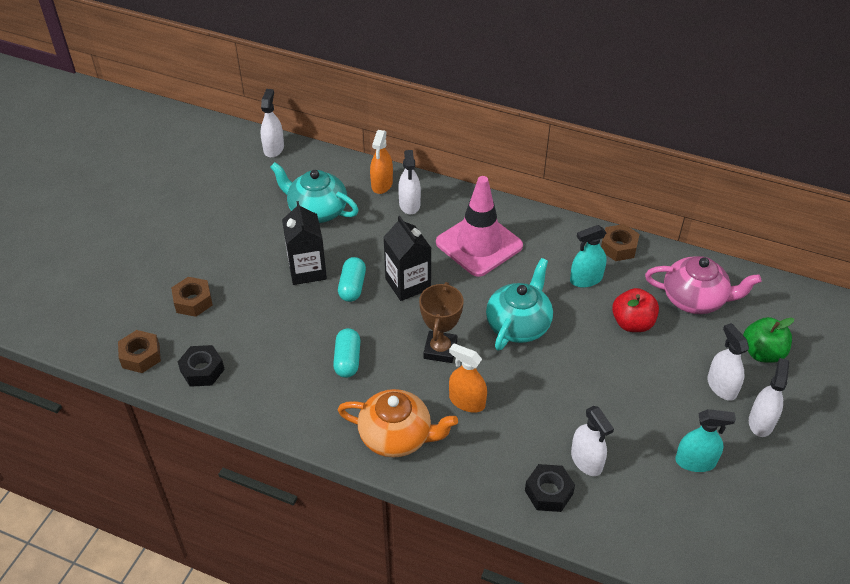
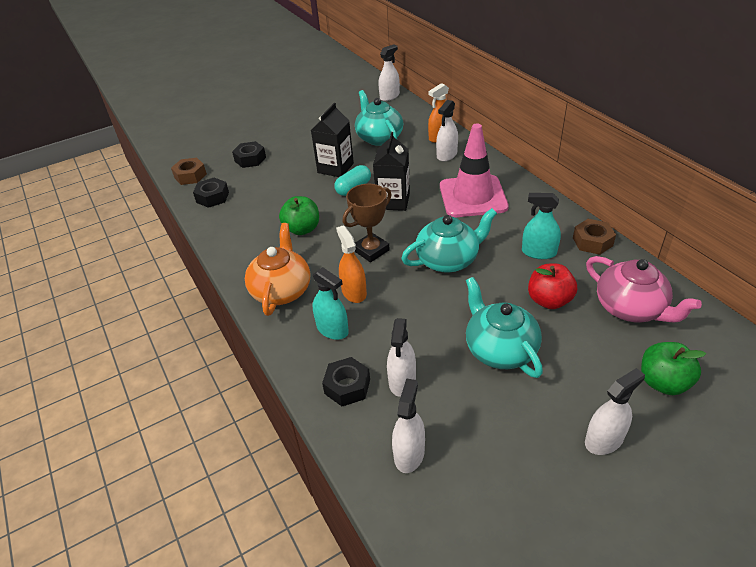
camera: 40 degrees right, 5 degrees down
brown nut [171,277,213,317] -> black nut [232,141,266,168]
turquoise capsule [333,328,360,378] -> green apple [279,196,319,235]
orange teapot [338,389,458,458] -> orange teapot turned 135 degrees counterclockwise [245,223,310,316]
turquoise spray bottle [675,409,736,472] -> turquoise spray bottle moved to [313,267,349,340]
white spray bottle [707,323,749,401] -> white spray bottle moved to [392,378,425,473]
none -> turquoise teapot [466,277,543,378]

